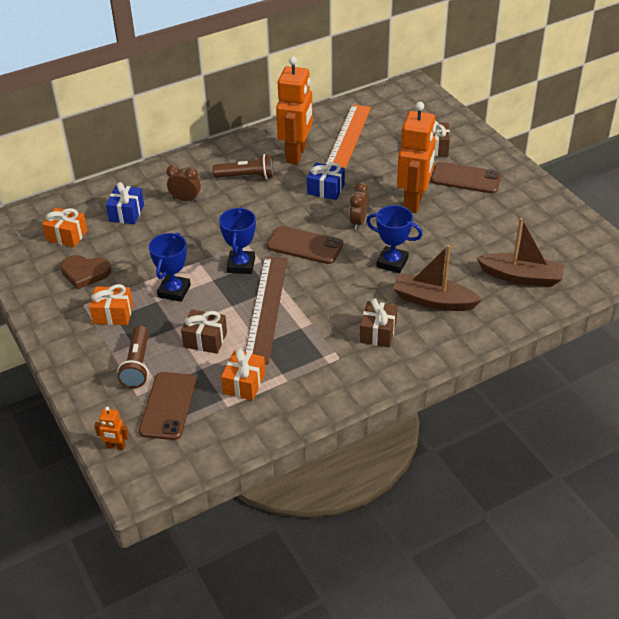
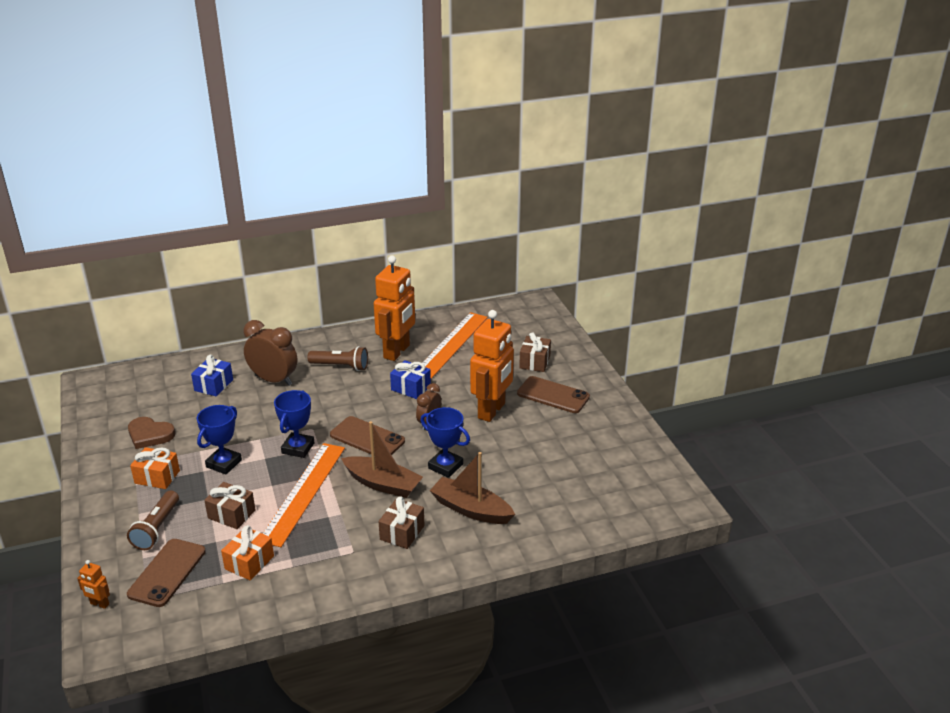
camera: 10 degrees right, 10 degrees down
orange gift [42,208,87,247] -> none
brown clock [167,165,201,202] -> brown clock [243,320,297,386], size x1.68
brown ruler [245,257,288,364] -> orange ruler [263,443,345,547]
brown boat [477,218,564,287] -> brown boat moved to [341,421,423,498]

